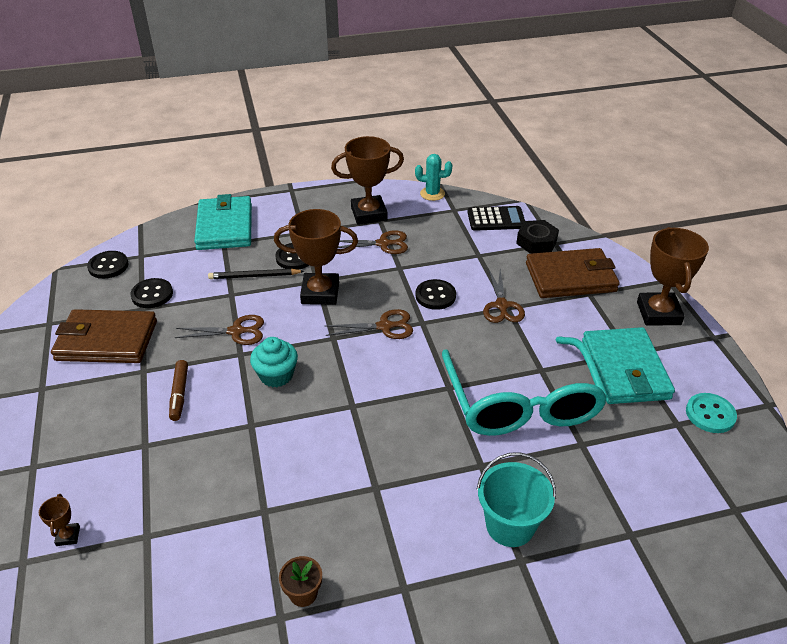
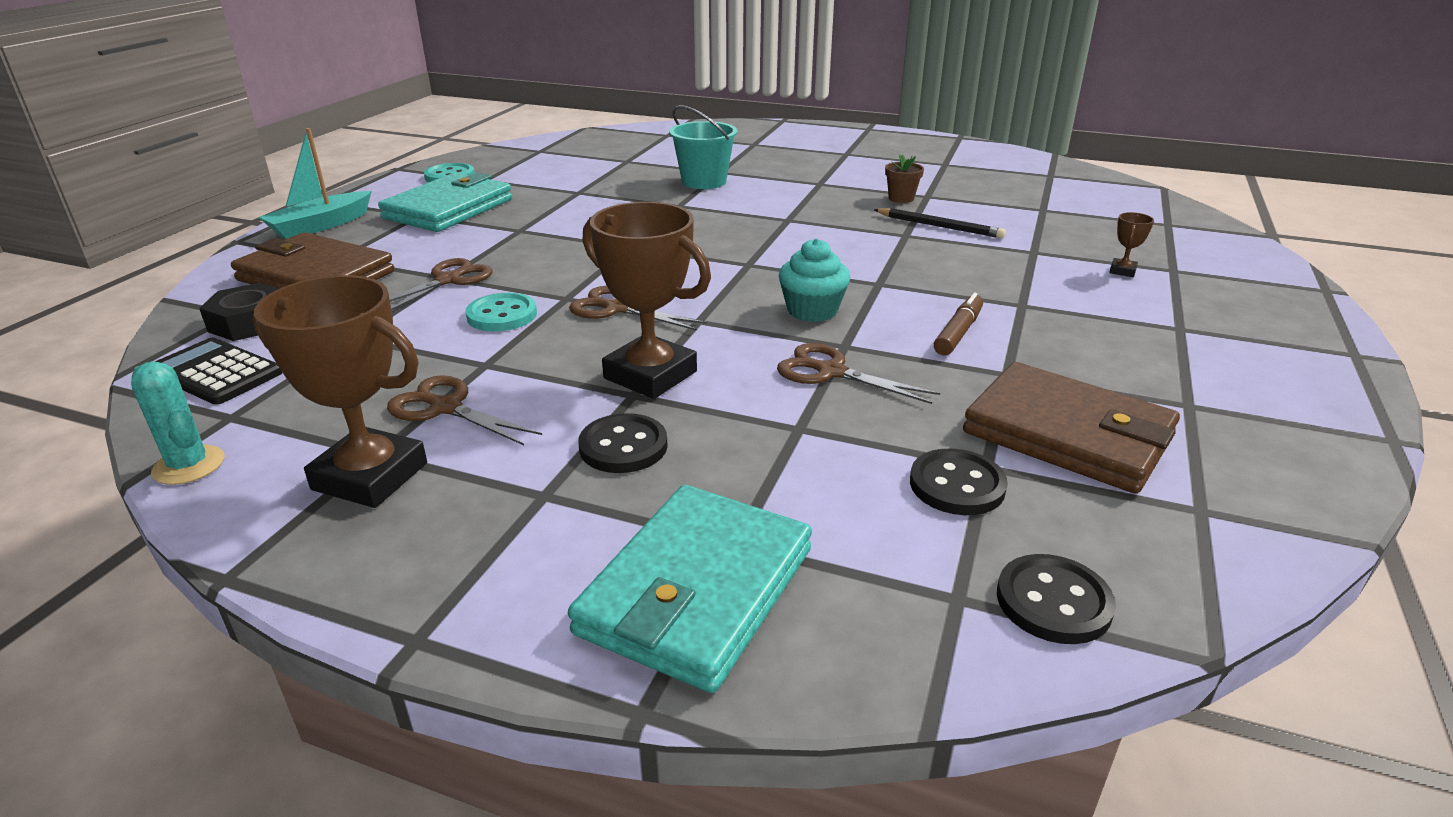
camera: 145 degrees left, 10 degrees down
black pencil [208,269,304,279] -> black pencil moved to [874,208,1006,238]
black button [416,279,456,310] -> turquoise button [465,293,537,332]
turquoise glasses [442,337,608,436] -> none
brown trophy [637,227,709,325] -> turquoise boat [259,128,372,239]

